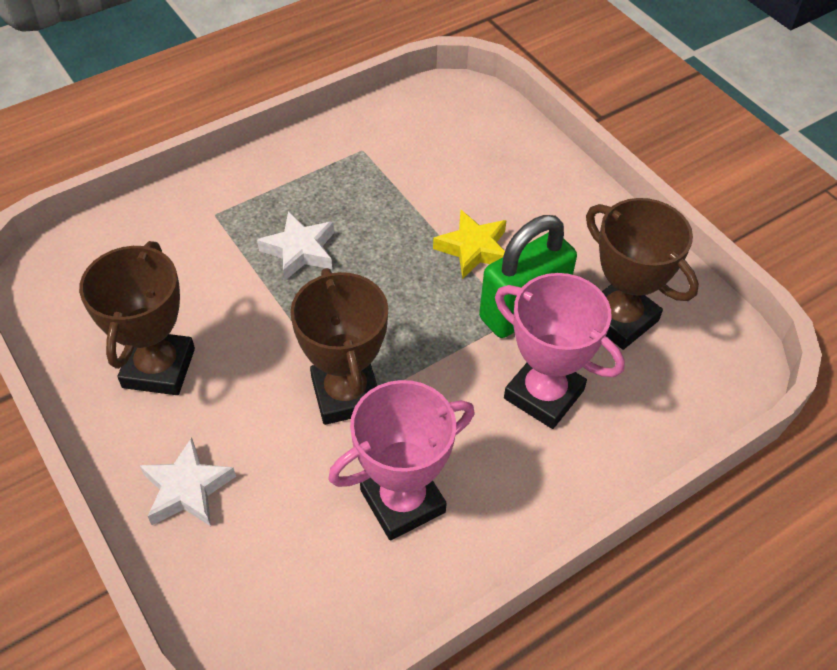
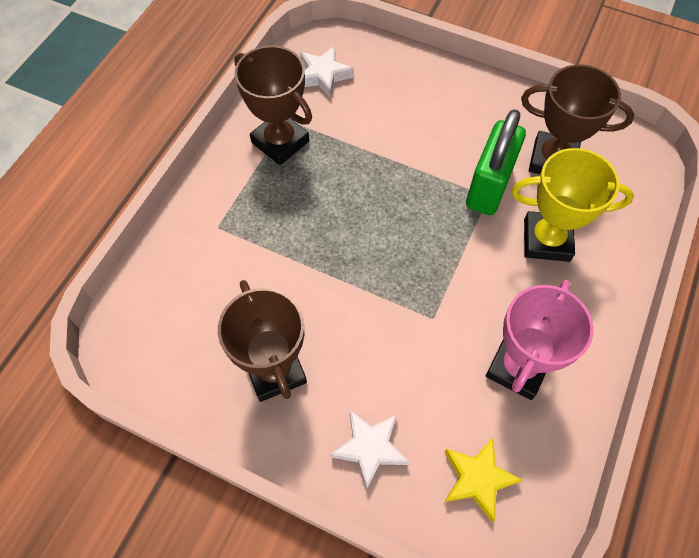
camera: 30 degrees left, 10 degrees up
white star [257,211,334,280] -> white star moved to [300,46,354,98]
brown trophy [290,268,388,425] -> brown trophy moved to [234,45,312,165]
yellow star [433,210,507,279] -> yellow star moved to [444,438,523,522]
pink trophy [495,273,625,429] -> yellow trophy [511,148,634,262]

